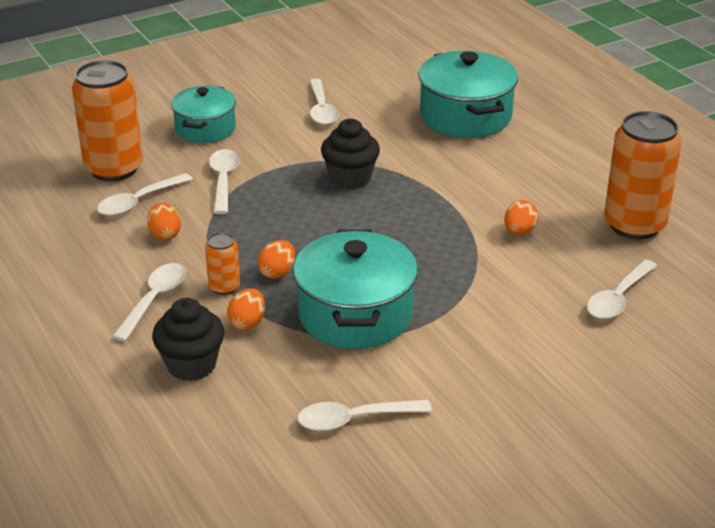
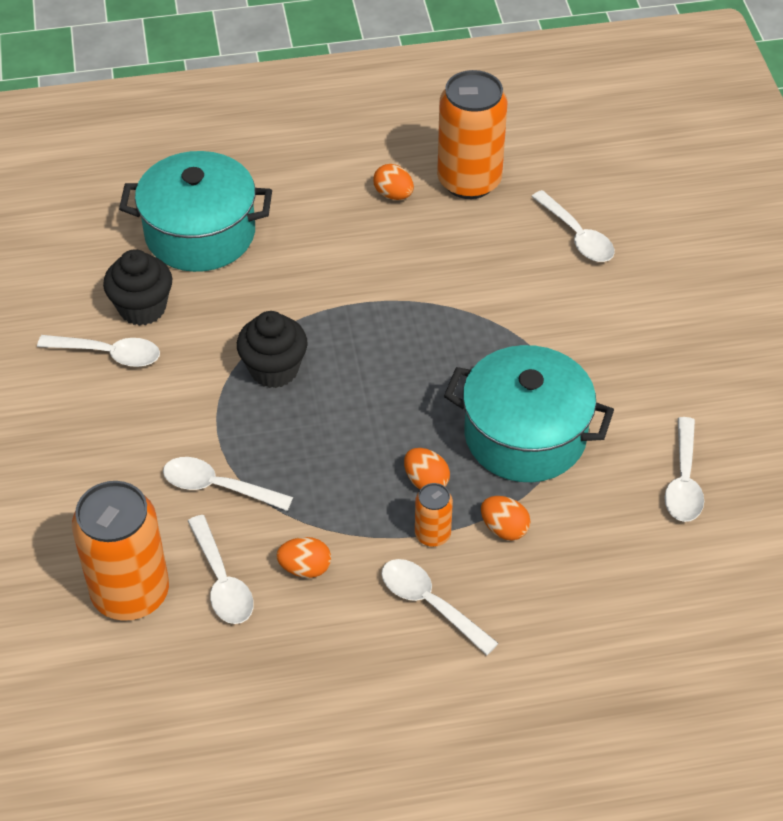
camera: 70 degrees left, 15 degrees up
black cupcake [152,298,225,381] -> black cupcake moved to [103,249,172,326]
turquoise pot [171,86,236,143] -> none
orange egg [504,200,539,235] -> orange egg moved to [373,164,414,200]

